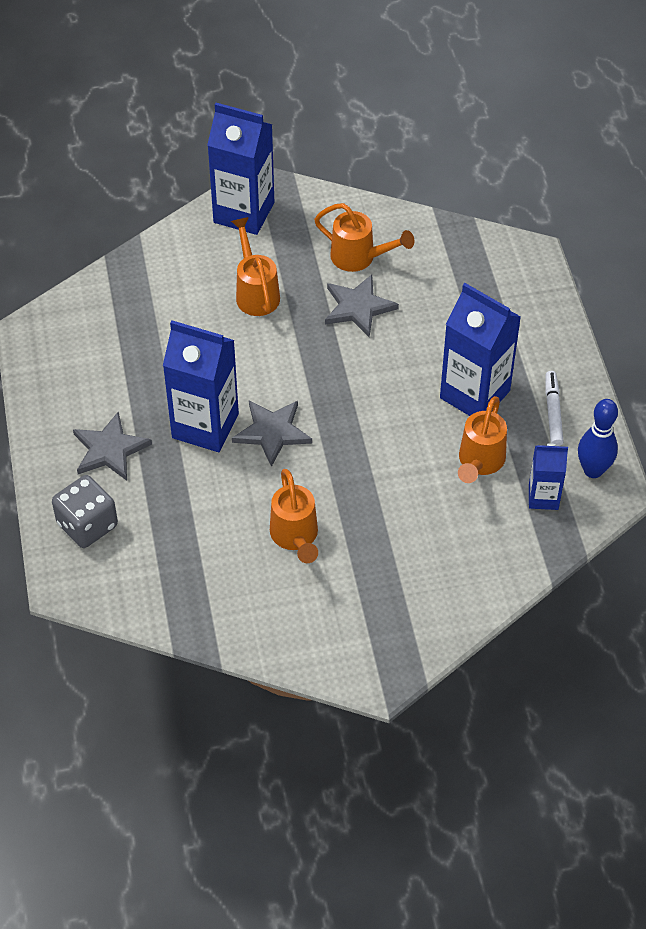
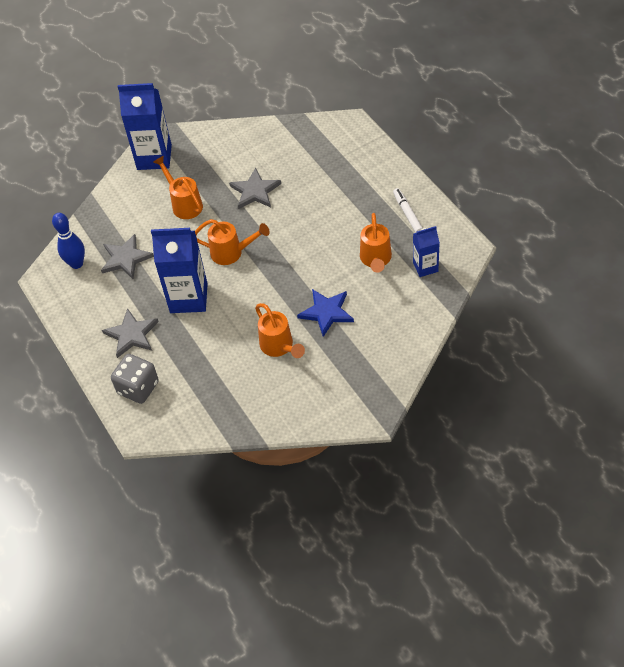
camera: 15 degrees left, 0 degrees up
grey star [232,400,312,467] -> grey star moved to [101,234,154,279]
orange watering can [314,203,414,272] -> orange watering can moved to [195,219,270,265]
blue carton [440,283,521,416] -> none
blue bowling pin [578,399,618,478] -> blue bowling pin moved to [52,213,85,269]
none -> blue star [297,289,354,337]

